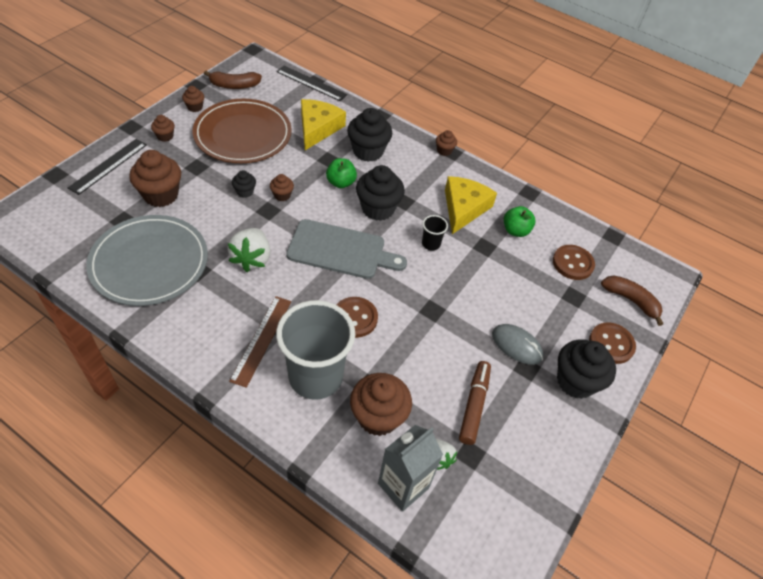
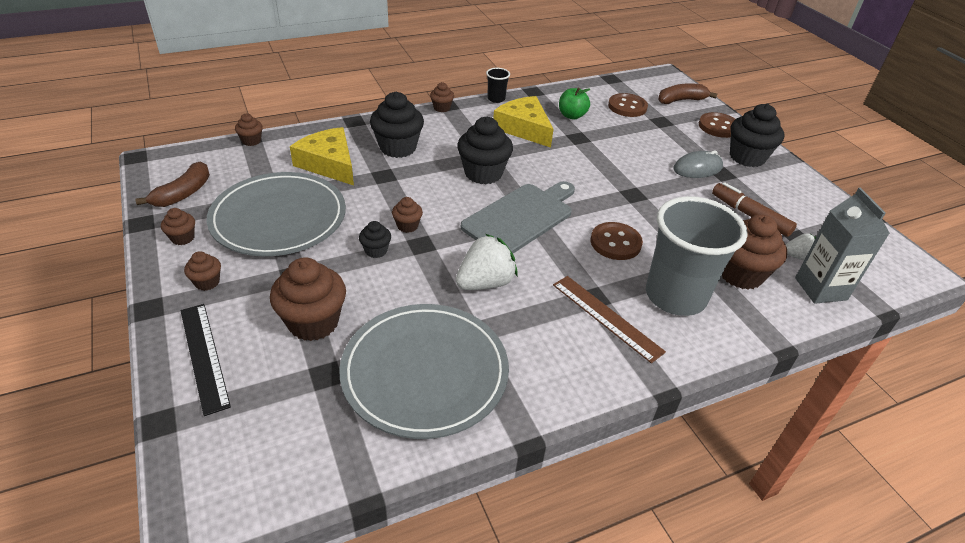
camera: 55 degrees left, 10 degrees down
brown plate [192,99,292,163] -> grey plate [207,172,346,256]
white strawberry [228,228,270,272] -> white strawberry turned 75 degrees counterclockwise [456,234,518,290]
black ruler [276,66,347,101] -> brown cupcake [235,113,263,146]
green apple [326,158,357,188] -> none
black cup [422,215,448,251] -> black cup moved to [486,68,510,103]

